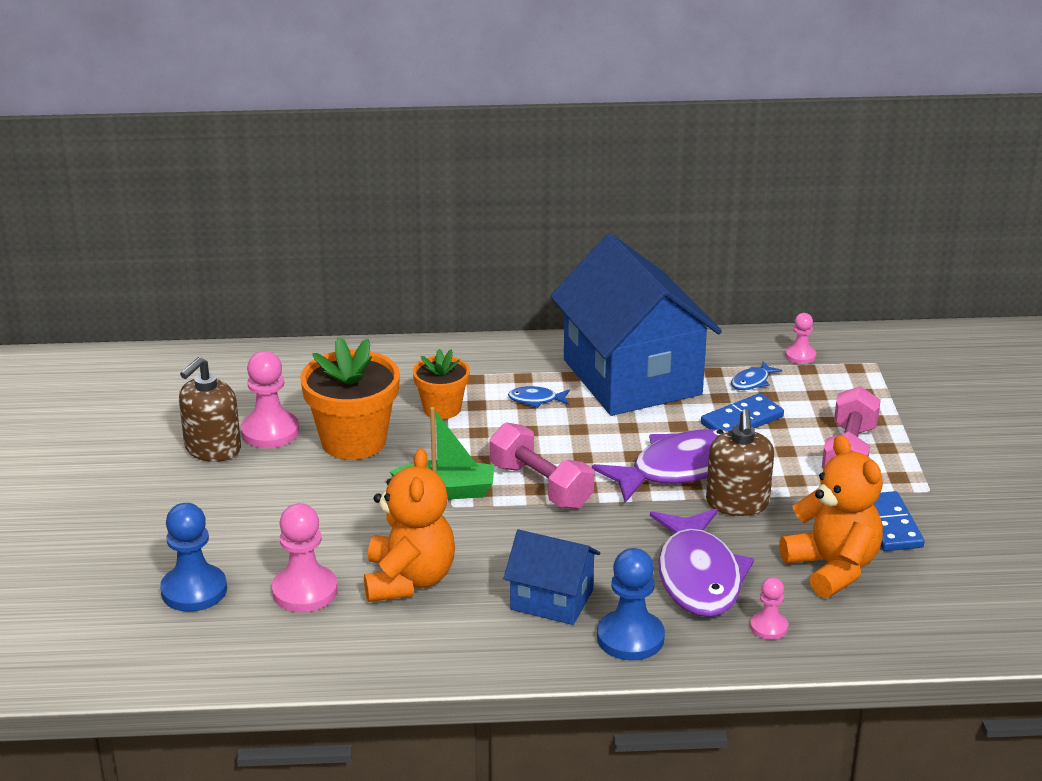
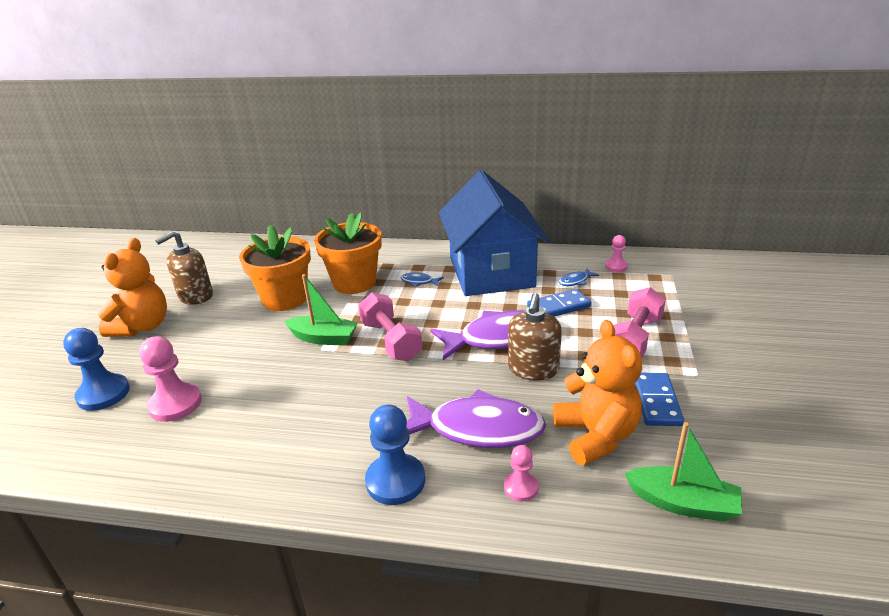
camera: 15 degrees right, 0 degrees up
pink pawn [241,351,299,448] -> none
orange teddy bear [364,448,455,602] -> orange teddy bear moved to [97,238,167,337]
orange flower pot [413,349,470,419] -> orange flower pot [314,212,382,294], size x1.67
blue house [504,530,601,625] -> none
purple fish [650,509,754,617] -> purple fish turned 90 degrees counterclockwise [407,389,546,448]
none -> green boat [625,422,742,522]

